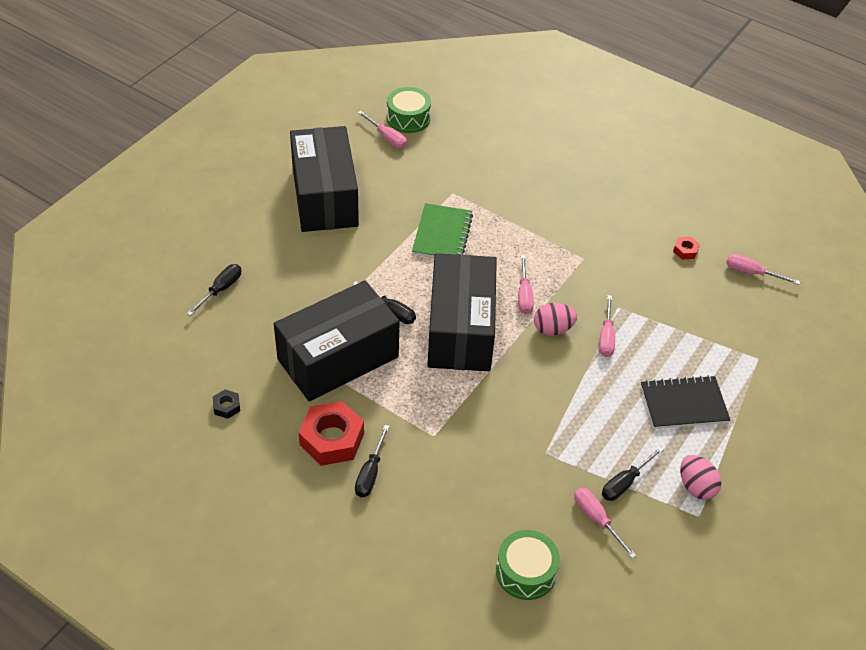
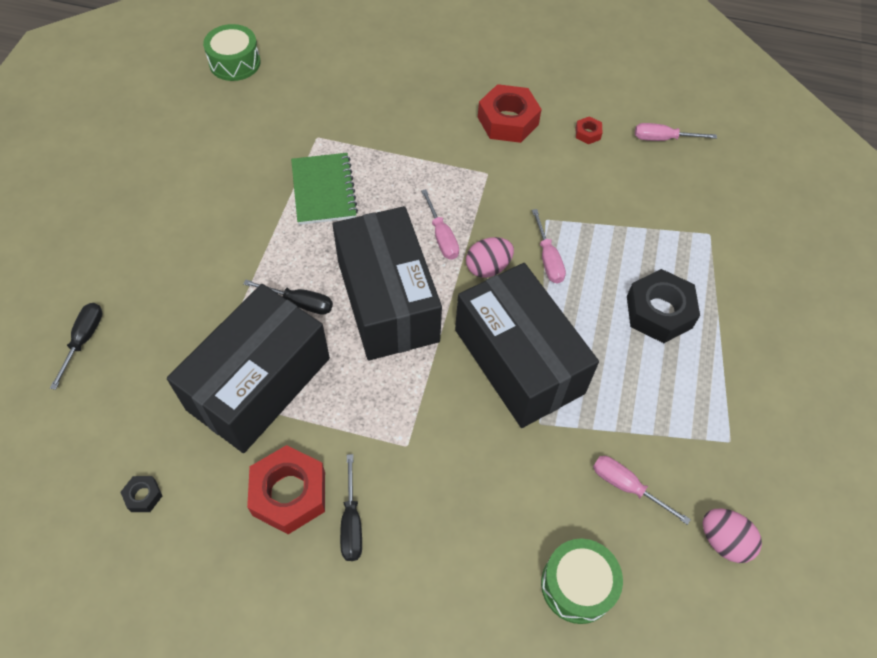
camera: 20 degrees left, 10 degrees up
black box [290,126,359,232] -> black box moved to [455,263,599,428]
pink screwdriver [358,111,407,148] -> none
black screwdriver [602,447,664,501] -> none
black notebook [641,375,730,429] -> black nut [627,269,700,343]
pink egg [680,455,722,500] -> pink egg moved to [703,509,762,563]
none -> red nut [478,84,542,143]

